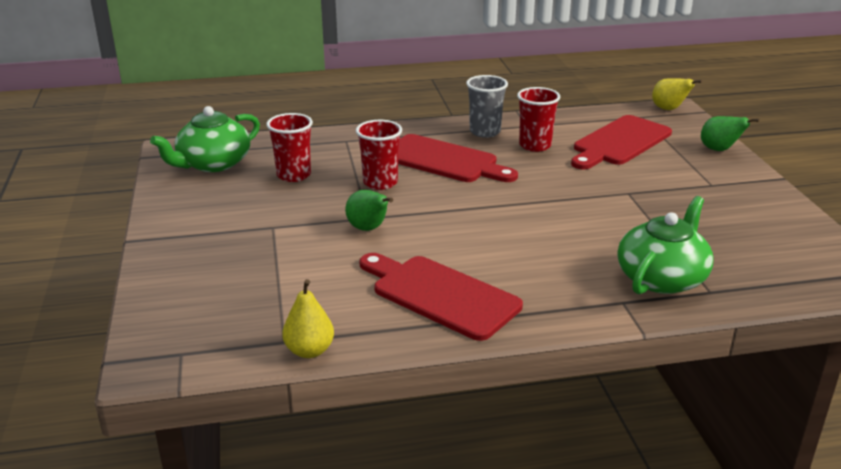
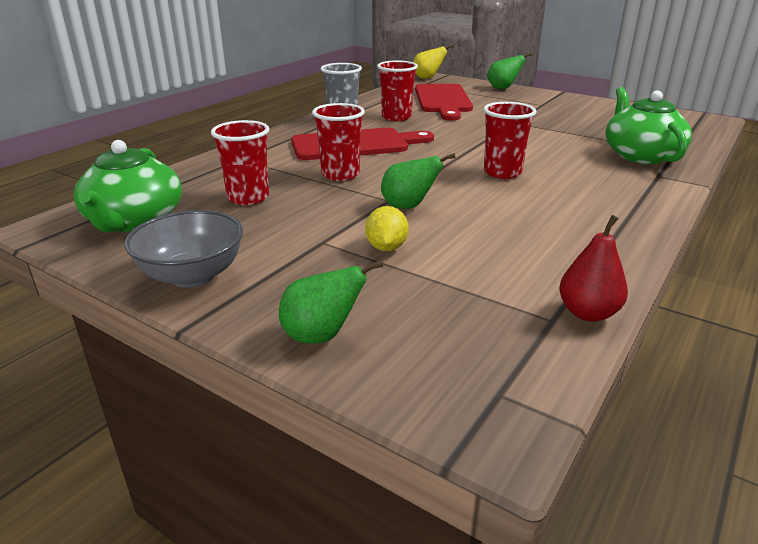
camera: 45 degrees left, 0 degrees up
yellow pear [282,279,334,358] -> red pear [559,215,628,322]
red cutting board [359,253,523,341] -> none
none -> grey bowl [125,210,243,288]
none -> green pear [279,260,383,344]
none -> yellow lemon [365,206,409,251]
none -> red cup [483,102,536,179]

